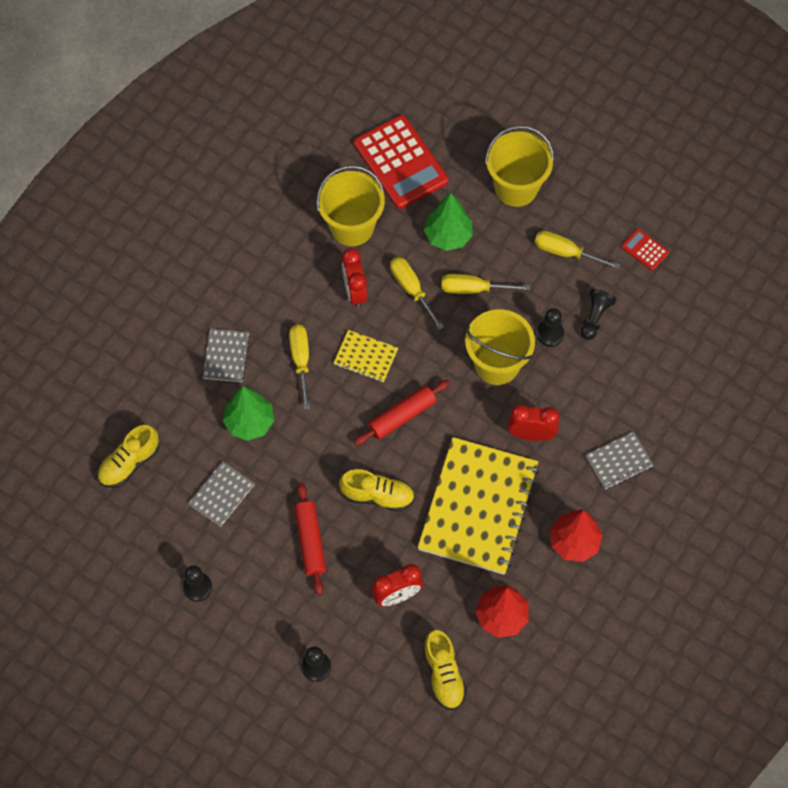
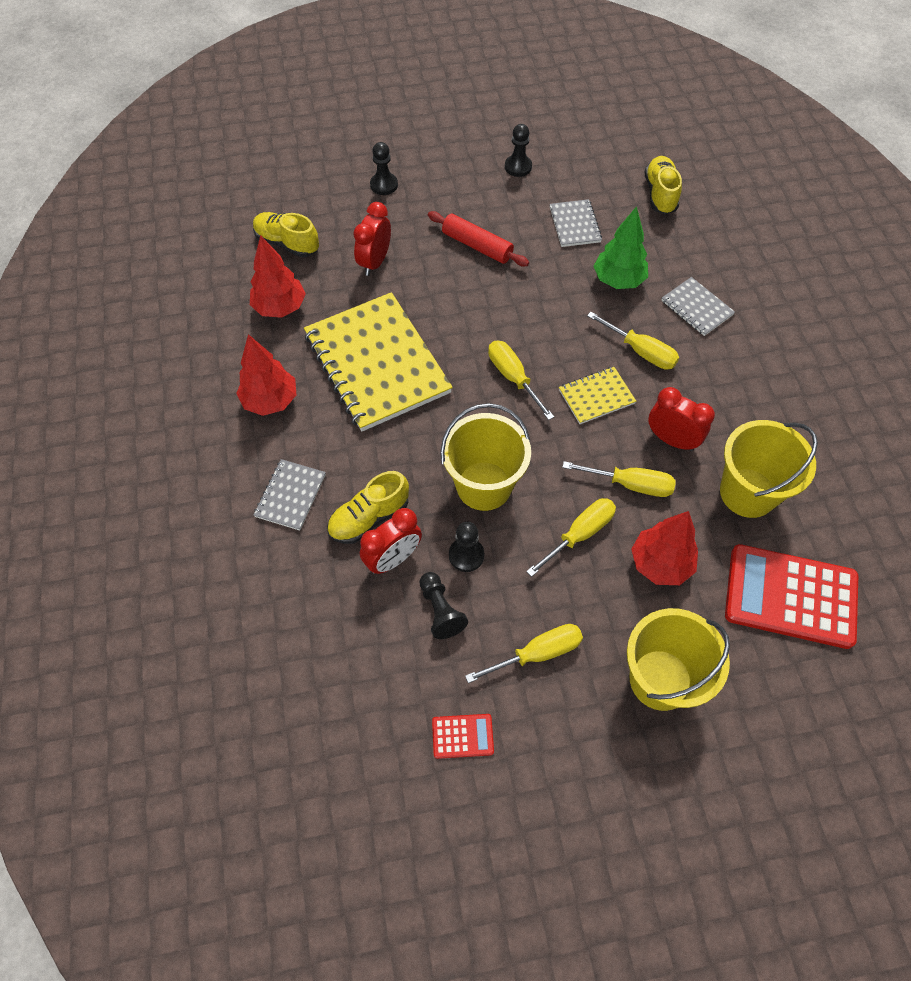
camera: 135 degrees right, 5 degrees down
yellow shoe [339,469,415,512] -> yellow shoe moved to [327,471,409,544]
red rolling pin [354,380,450,445] -> yellow screwdriver [488,340,554,420]
green tree [424,193,473,251] -> red tree [631,511,698,585]
red clock [508,404,560,441] -> red clock moved to [360,508,422,574]

